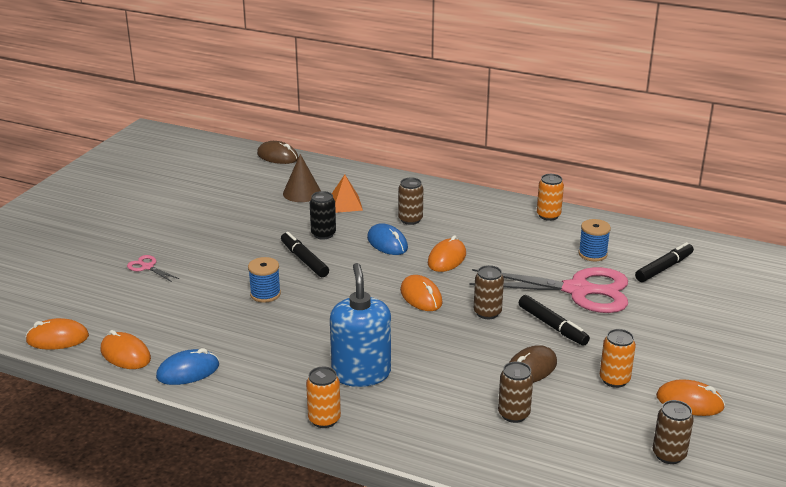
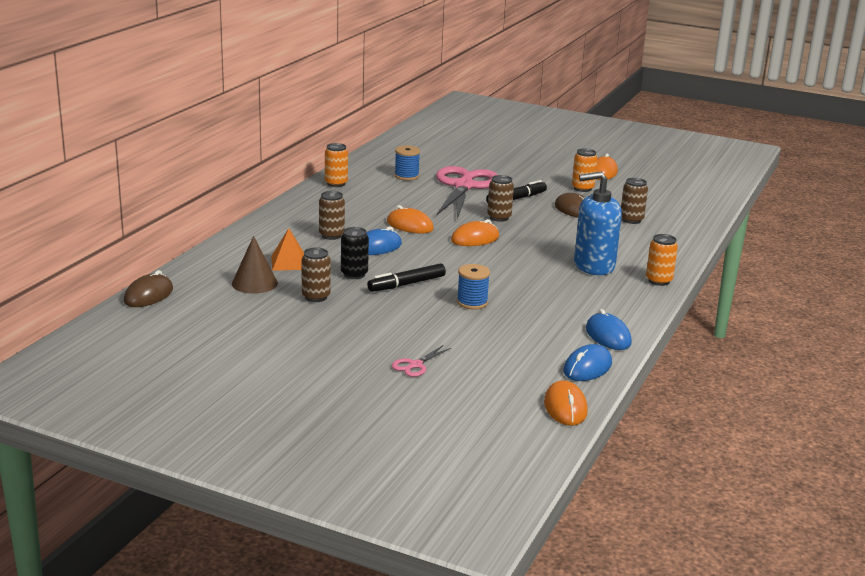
camera: 90 degrees left, 5 degrees down
orange mouse [101,330,151,369] -> blue mouse [563,344,612,381]
black marker [635,242,694,282] -> none
brown can [653,400,694,464] -> brown can moved to [301,247,331,302]

